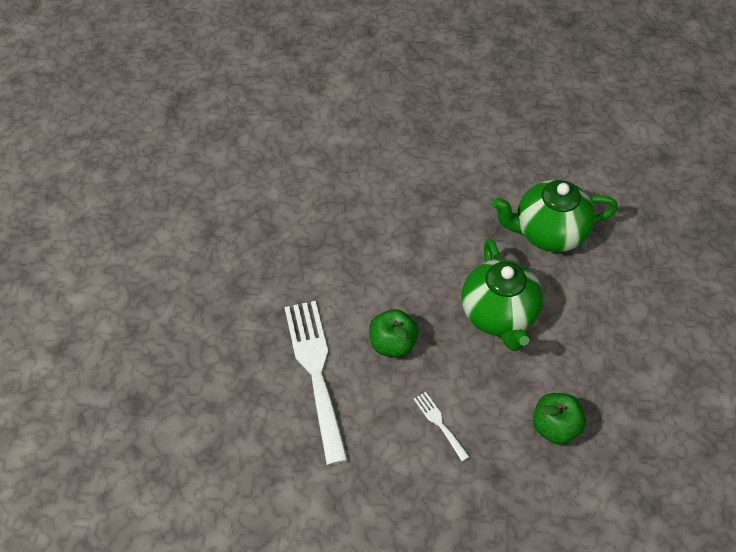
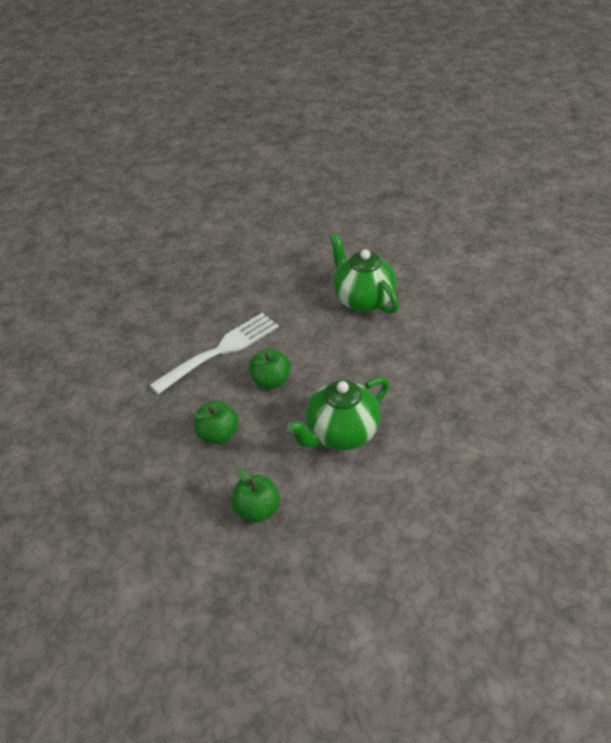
camera: 65 degrees right, 10 degrees down
white fork [414,392,469,461] -> green apple [194,401,239,444]
green teapot [492,180,618,252] -> green teapot moved to [330,233,399,314]

